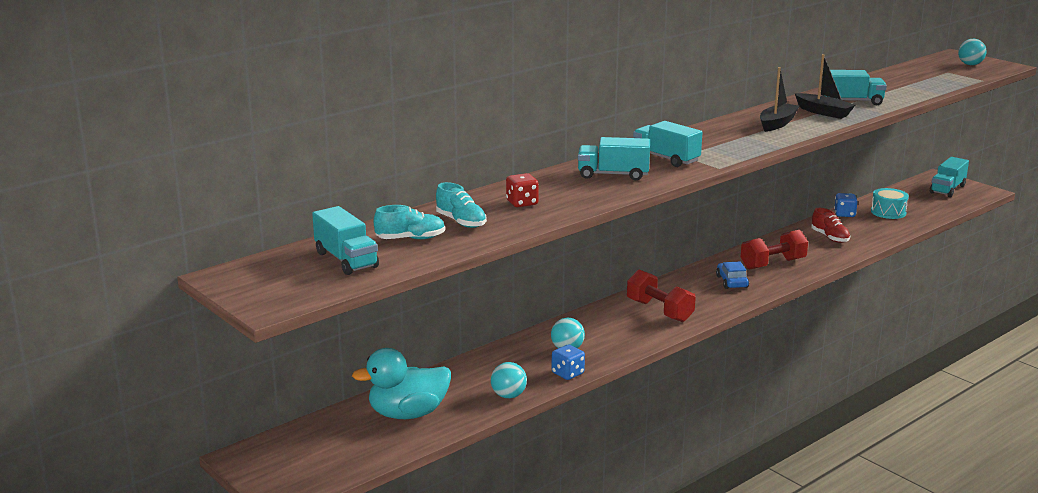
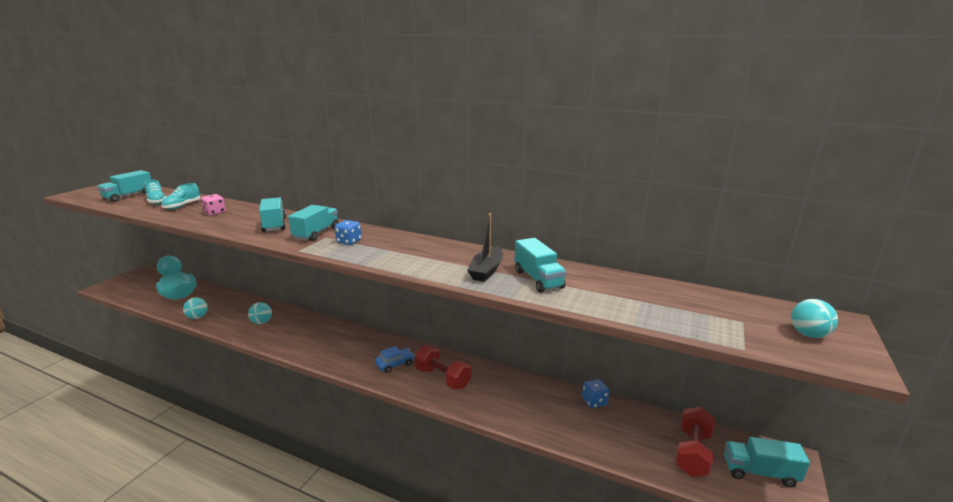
camera: 65 degrees right, 0 degrees up
red dice [506,173,539,207] -> pink dice [201,194,226,215]
blue dice [552,344,585,380] -> blue dice moved to [335,220,362,245]
red dumbbell [627,270,696,322] -> red dumbbell moved to [675,407,715,476]
black boat [760,67,799,132] -> none
red shoe [811,208,850,243] -> none
turquoise drum [871,188,909,219] -> none

